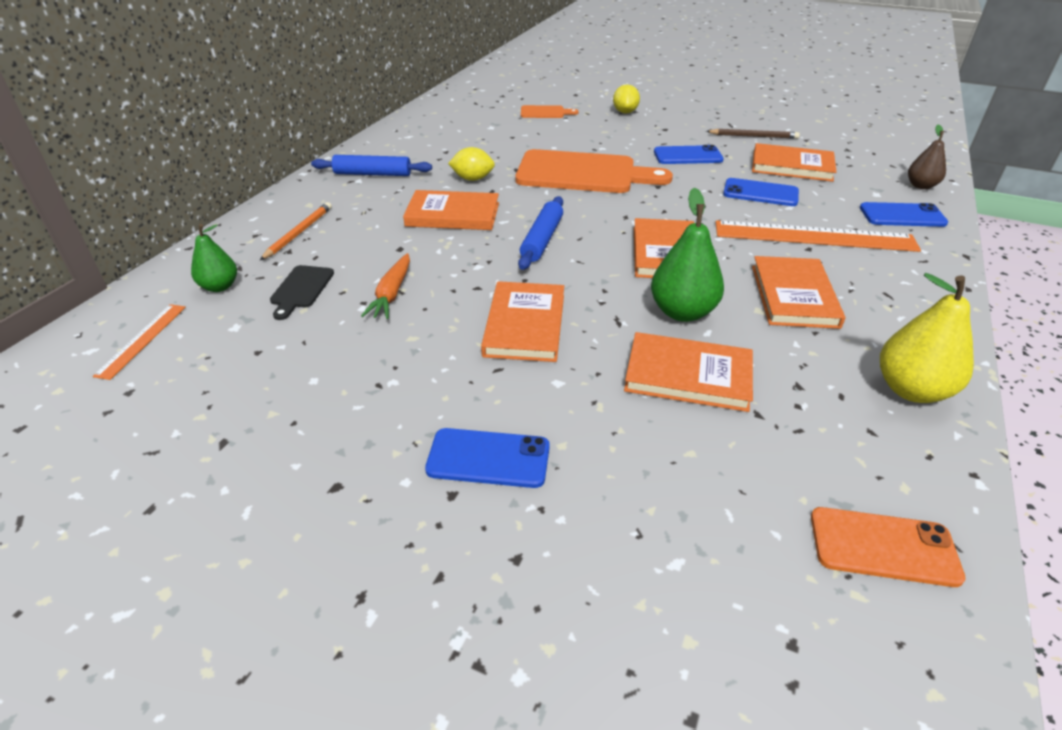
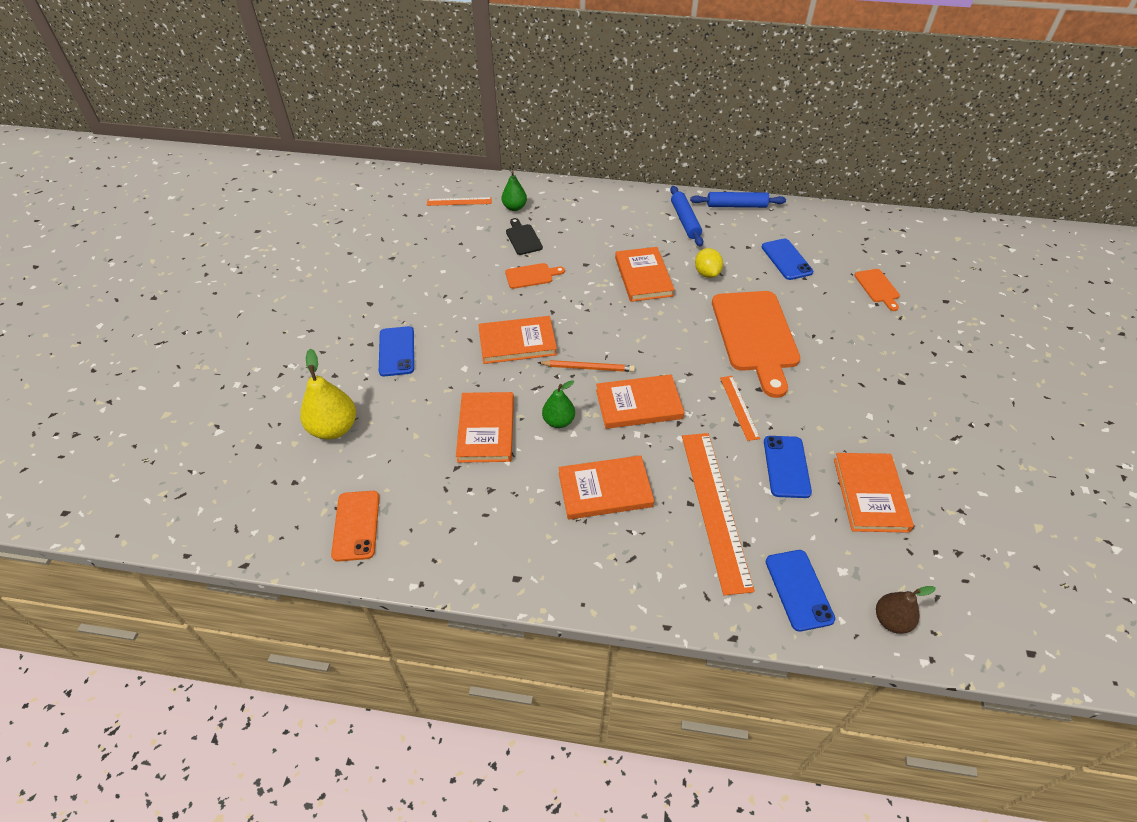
camera: 75 degrees right, 10 degrees up
orange pencil [260,202,332,260] -> orange pencil moved to [538,360,635,372]
black cutting board [270,265,334,320] -> black cutting board turned 75 degrees clockwise [506,218,543,255]
orange carrot [361,253,410,319] -> orange cutting board [505,263,565,289]
blue rolling pin [518,196,563,270] -> blue rolling pin moved to [690,192,786,208]
yellow lemon [613,84,640,114] -> none
green pear [651,188,724,322] -> green pear [542,380,575,428], size x0.63
blue phone [654,145,724,164] -> blue phone moved to [762,238,813,280]
brown pencil [706,129,800,139] -> none
yellow pear [880,273,974,403] -> yellow pear moved to [300,348,356,440]
none -> orange ruler [720,376,760,441]

